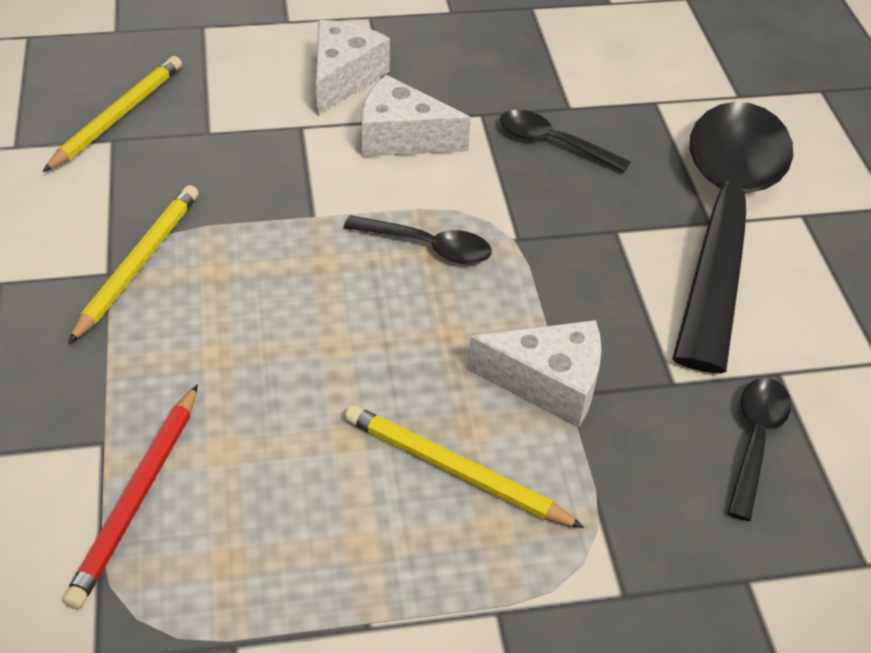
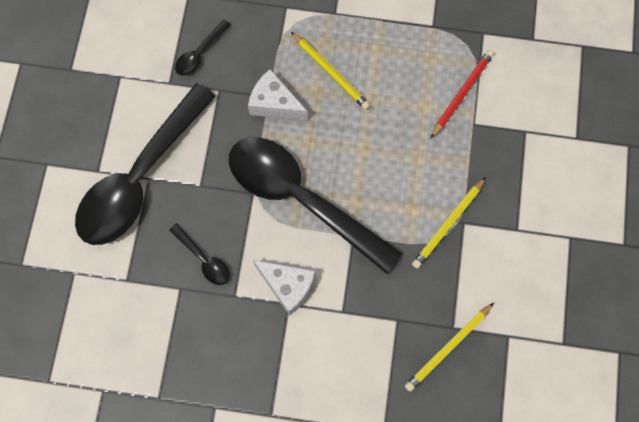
camera: 160 degrees left, 25 degrees up
white cheese [316,20,390,115] -> none
black spoon [344,215,492,264] -> black spoon [229,137,402,274], size x2.49

